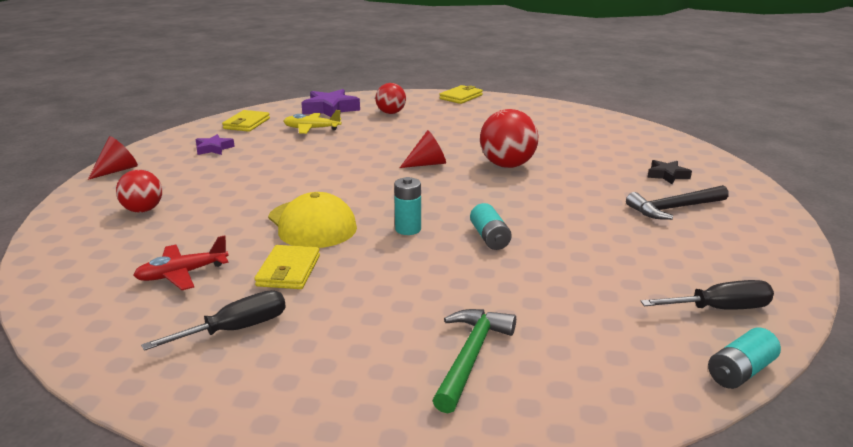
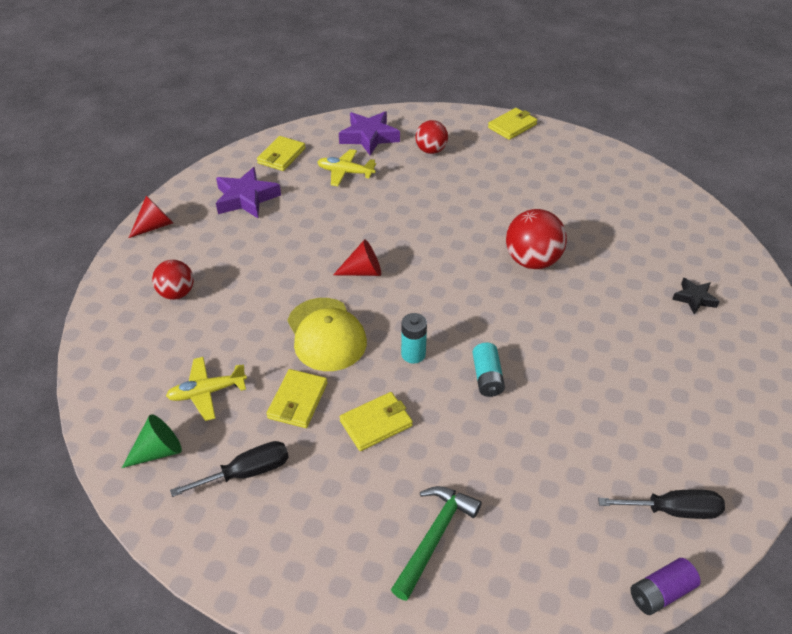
camera: 10 degrees right, 20 degrees up
red plane [133,235,229,290] -> yellow plane [166,357,247,421]
purple star [196,134,235,155] -> purple star [216,167,281,218], size x1.74
red cone [400,130,446,168] -> red cone moved to [333,239,381,276]
black hammer [626,185,729,220] -> none
turquoise battery [708,328,781,389] -> purple battery [630,558,701,615]
none -> green cone [122,414,182,468]
none -> yellow wallet [340,392,413,451]

